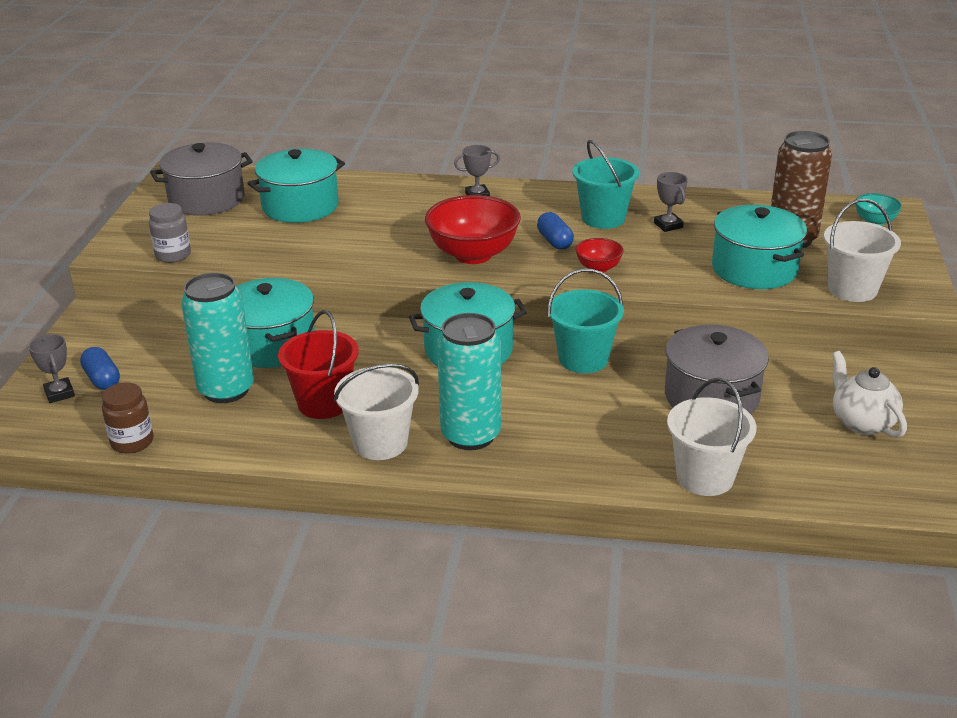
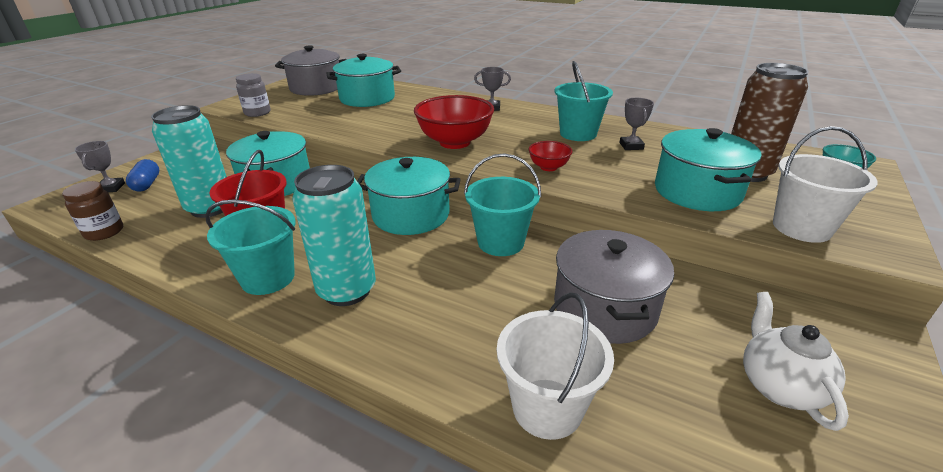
camera: 20 degrees right, 0 degrees up
white bucket [334,364,419,460] -> turquoise bucket [205,200,296,295]
blue capsule [537,212,574,250] -> none

